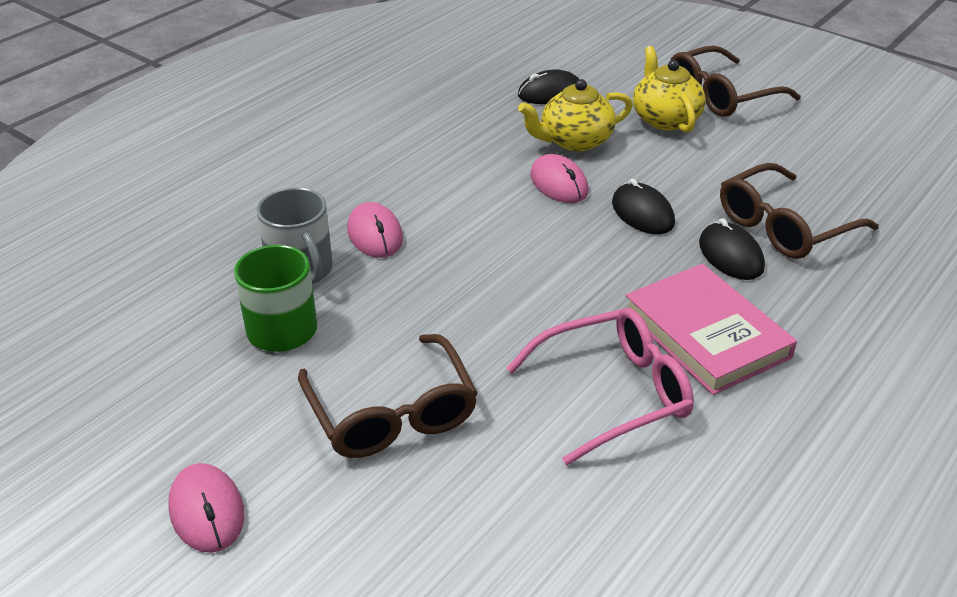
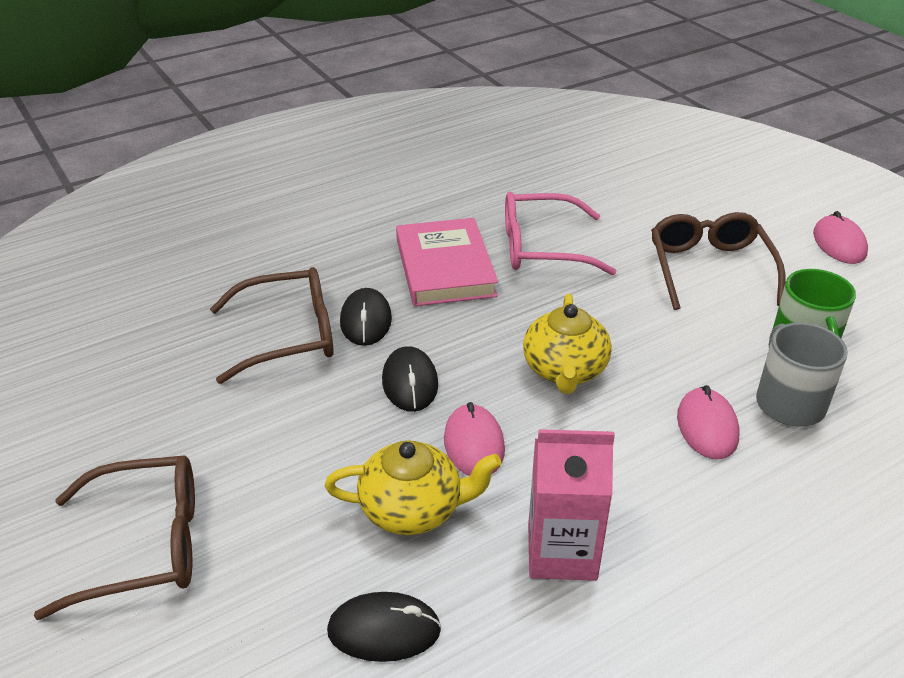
camera: 160 degrees left, 0 degrees up
yellow teapot [633,46,706,133] -> yellow teapot moved to [523,294,612,394]
none -> pink carton [528,429,615,581]

